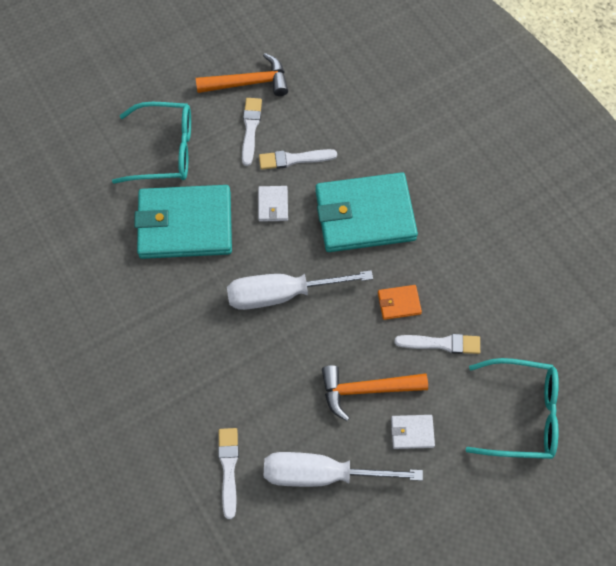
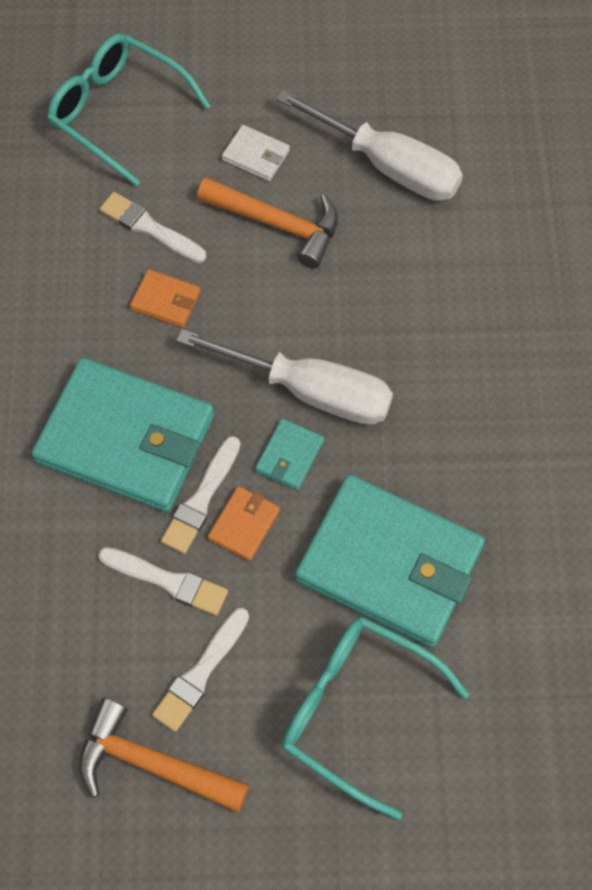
camera: 150 degrees left, 0 degrees up
white brush [218,428,239,519] -> white brush moved to [161,436,241,554]
white wallet [258,186,288,222] -> orange wallet [208,486,280,561]
none -> turquoise wallet [255,419,324,490]

